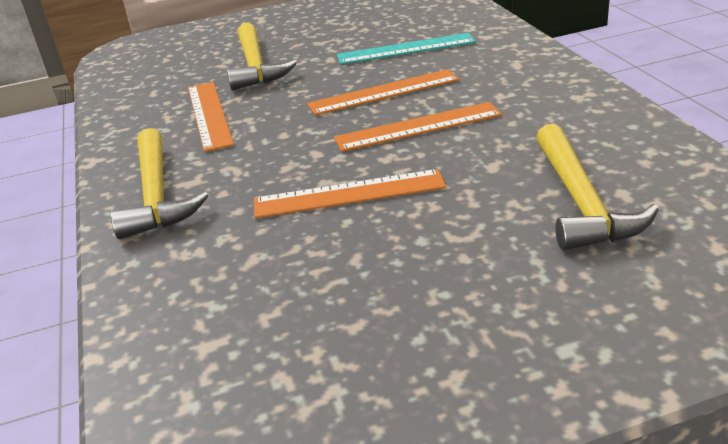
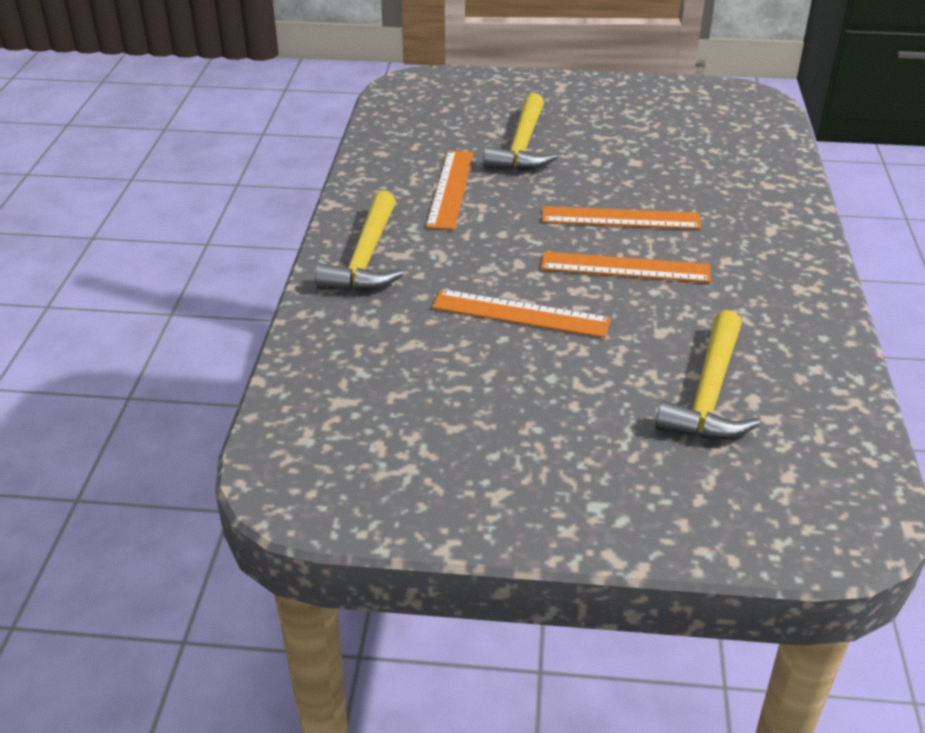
camera: 20 degrees right, 5 degrees up
turquoise ruler [337,33,476,65] -> none

